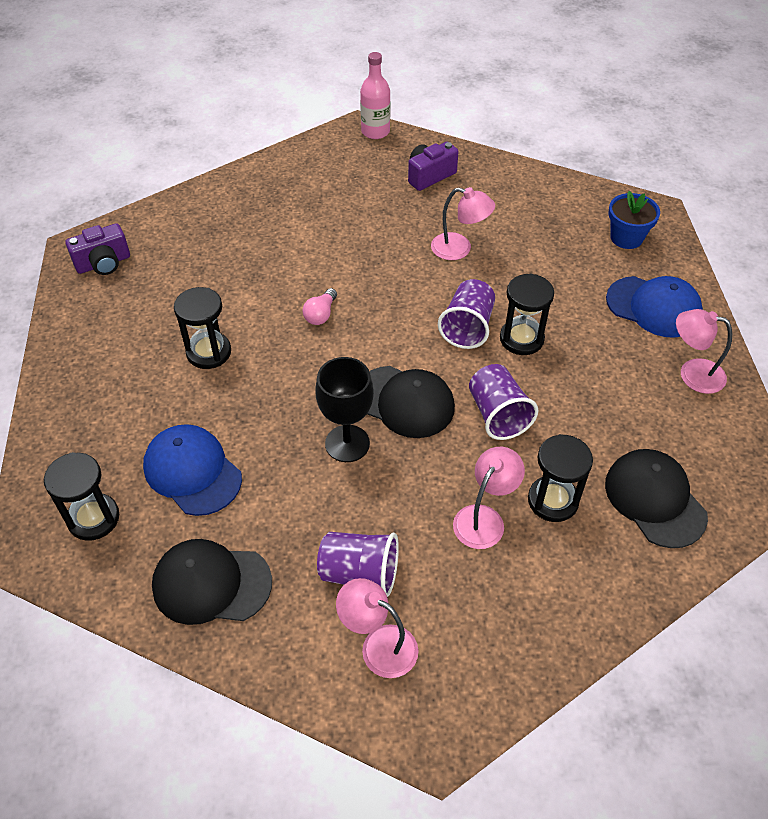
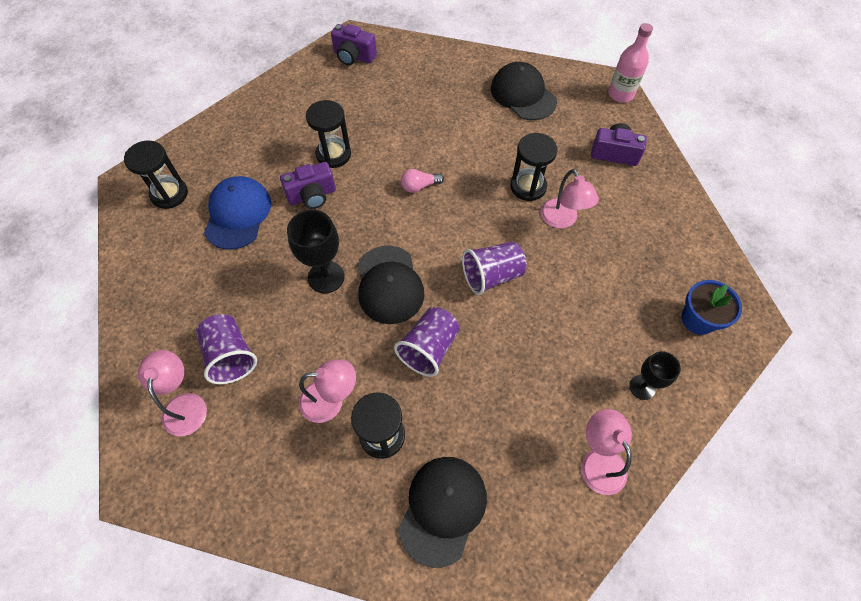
camera: 50 degrees right, 10 degrees up
black cap [152,539,272,625] -> black cap moved to [491,62,557,120]
black hourglass [500,273,554,355] -> black hourglass moved to [510,133,558,201]
blue cap [606,276,703,338] -> black goblet [629,351,681,400]
none -> purple camera [280,162,336,209]

